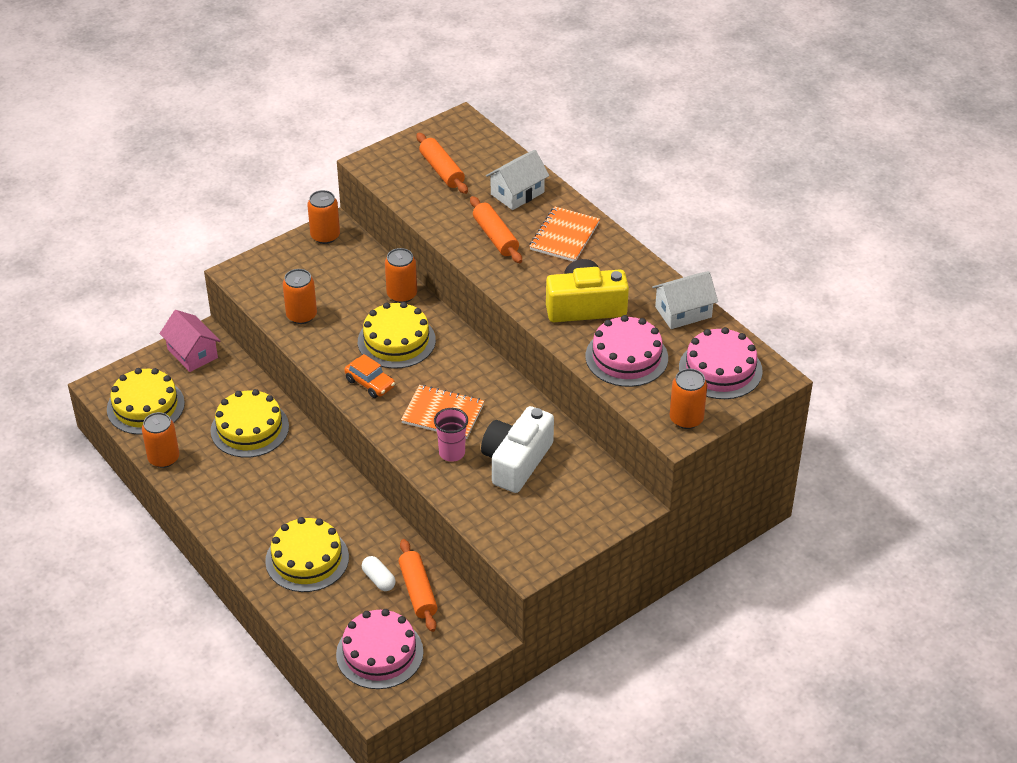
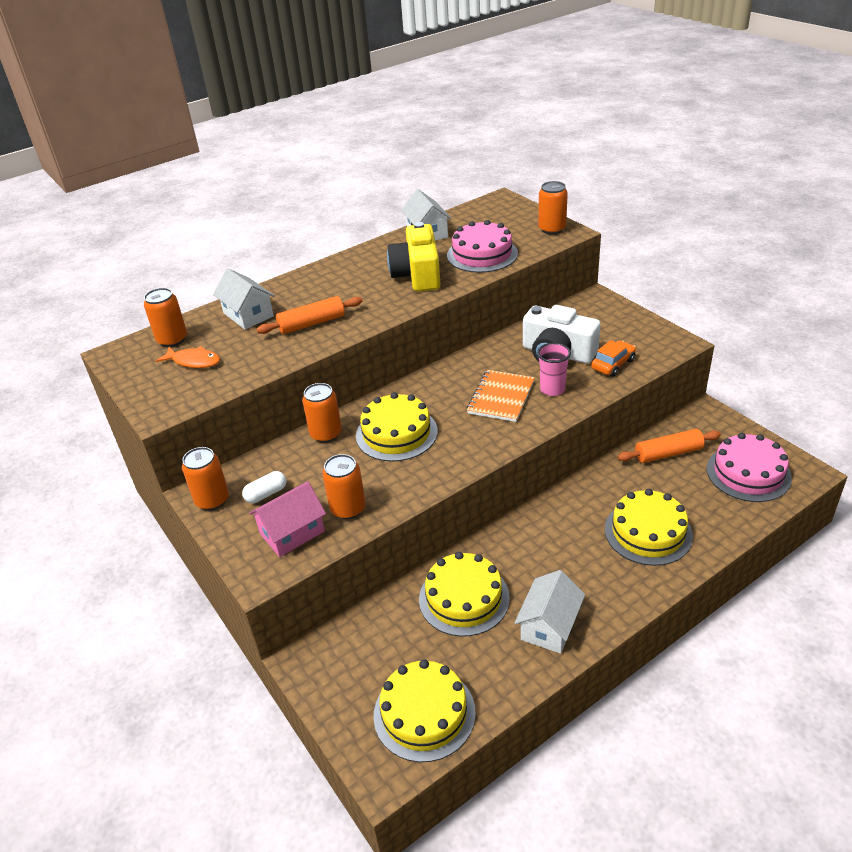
camera: 85 degrees left, 5 degrees down
orange can [142,412,179,468] -> orange can moved to [144,288,187,347]
pink house [160,310,220,372] -> pink house moved to [249,481,326,557]
orange car [344,354,395,398] -> orange car moved to [591,340,636,377]
white capsule [362,556,396,591] -> white capsule moved to [242,471,286,503]
orange rolling pin [416,133,468,194] -> orange fish [156,346,220,368]
orange notebook [529,207,600,262] -> none
pink cake [679,327,763,399] -> none
none -> white house [514,570,585,654]

